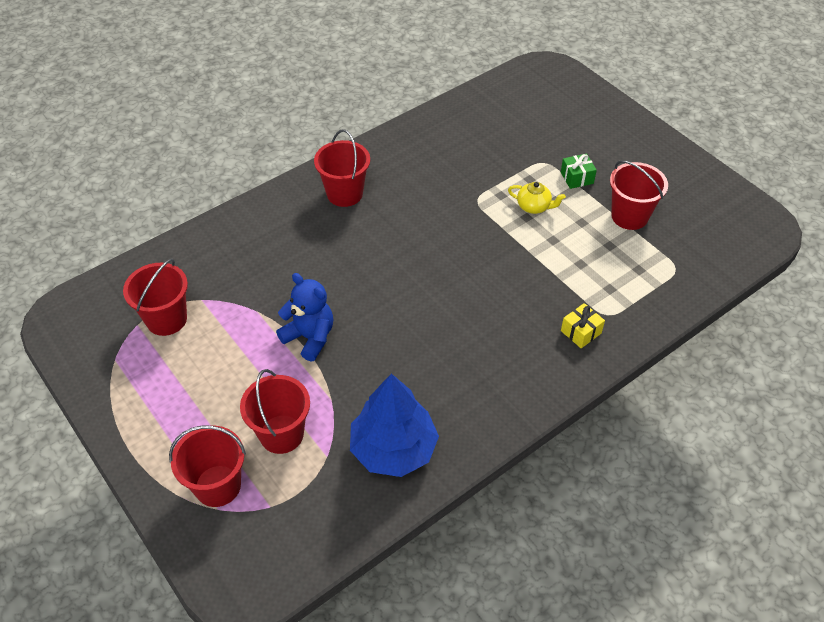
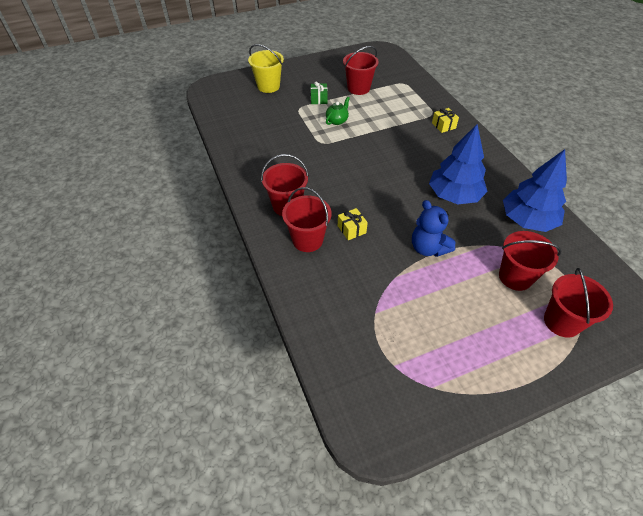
camera: 75 degrees left, 0 degrees up
red bucket [123,259,188,336] -> red bucket moved to [282,187,332,252]
blue teddy bear [276,273,333,362] -> blue teddy bear turned 90 degrees counterclockwise [412,200,456,257]
yellow teapot [508,182,566,214] -> green teapot [326,97,350,125]
none -> yellow bucket [248,44,284,93]
none -> yellow gift [338,208,368,240]
none -> blue tree [429,124,488,204]

